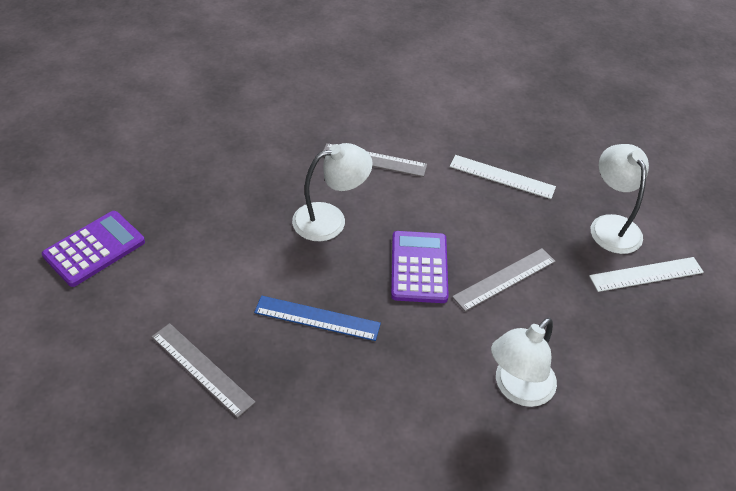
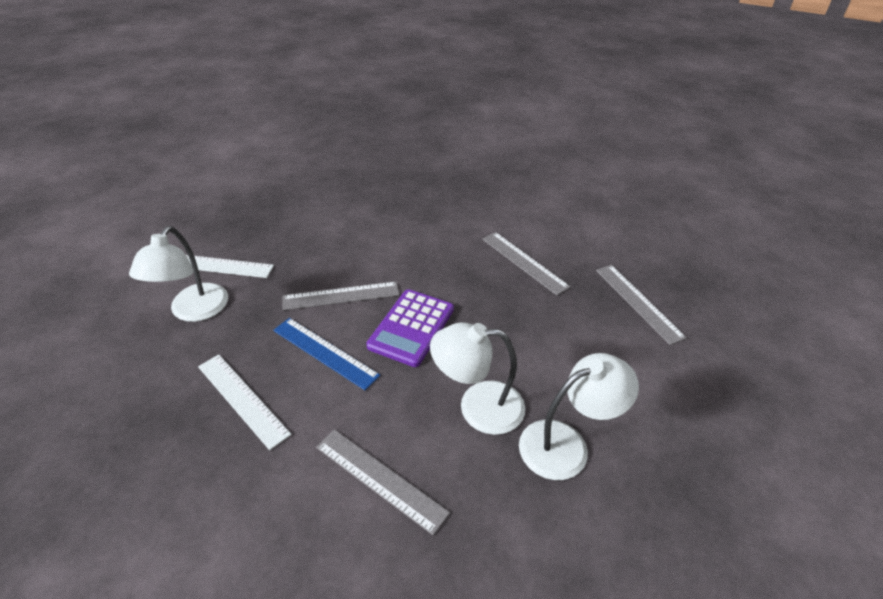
camera: 155 degrees left, 5 degrees down
purple calculator [42,211,145,287] -> none
blue ruler [254,296,381,341] -> blue ruler moved to [273,318,380,390]
white lamp [491,318,557,407] -> white lamp moved to [519,353,639,480]
none -> grey ruler [482,232,571,295]

